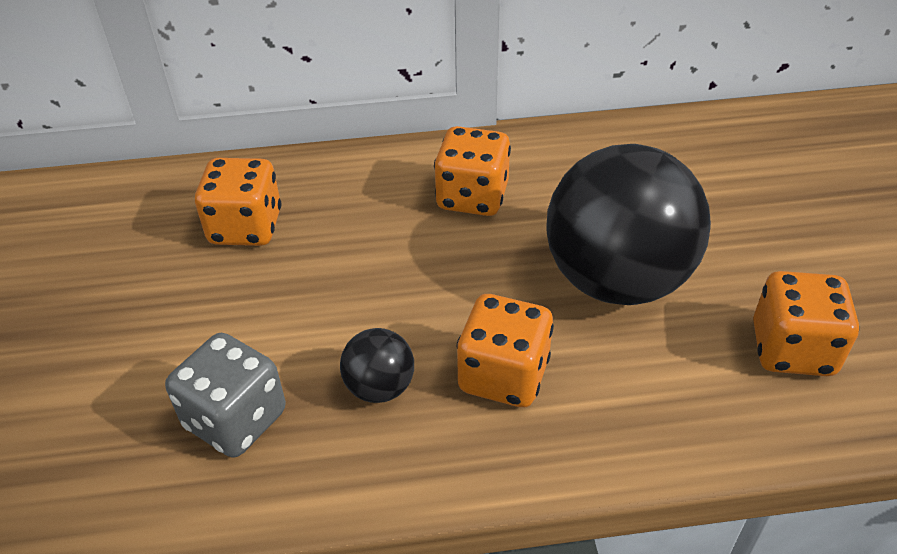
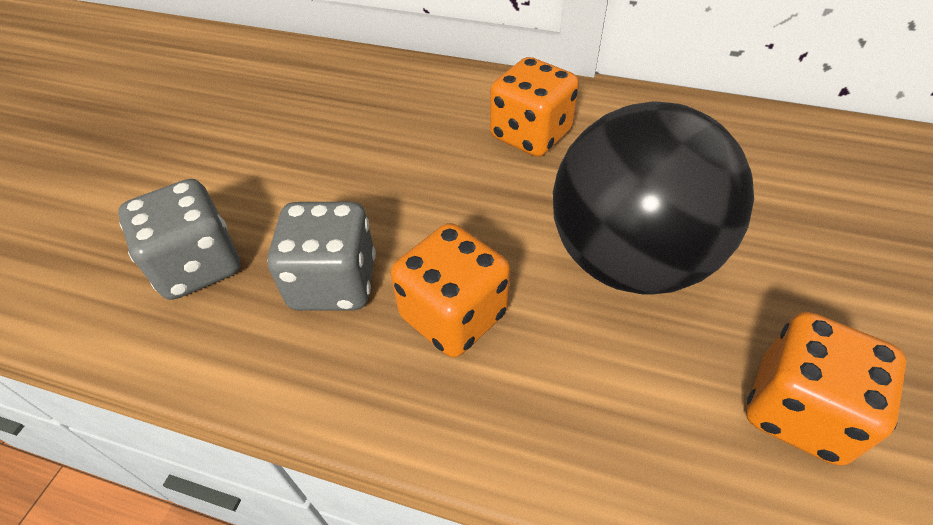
camera: 25 degrees right, 5 degrees up
orange dice [195,158,282,246] -> none
black ball [340,328,414,403] -> grey dice [267,202,376,311]

